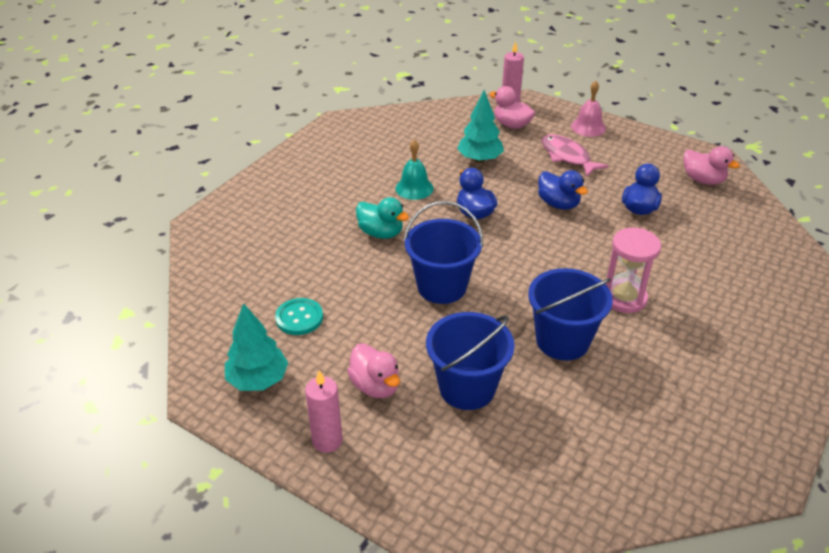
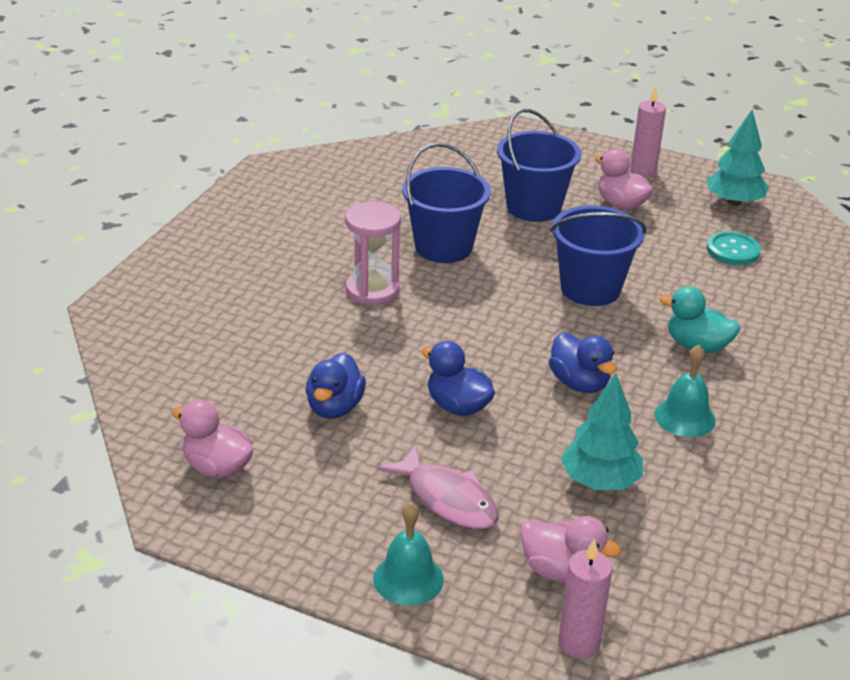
camera: 170 degrees right, 5 degrees down
pink bell [571,81,606,137] -> turquoise bell [373,502,444,606]

